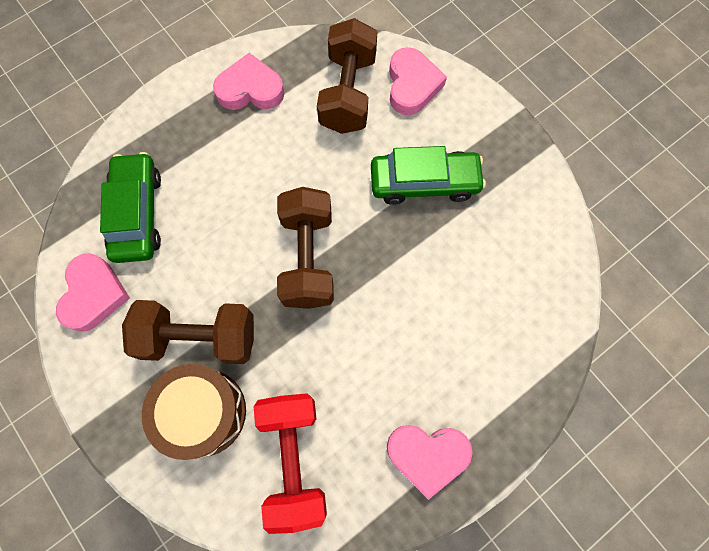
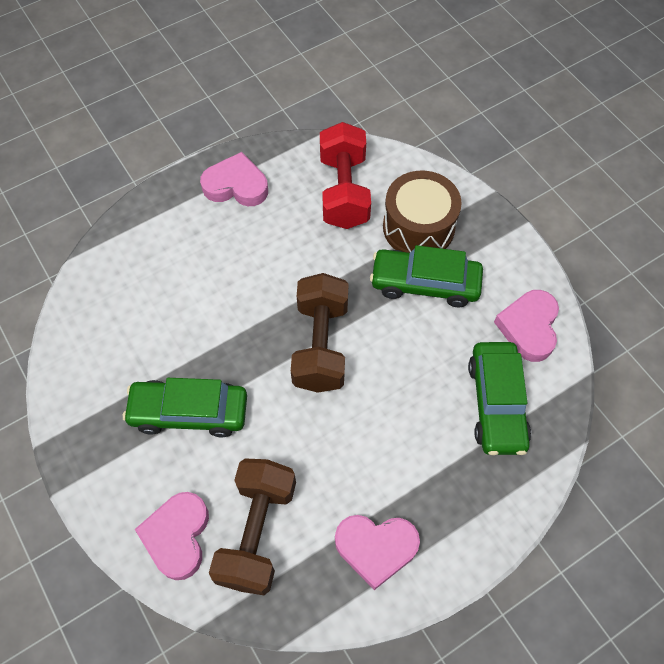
camera: 175 degrees left, 10 degrees down
brown dumbbell [122,300,254,364] -> green car [370,245,483,307]

